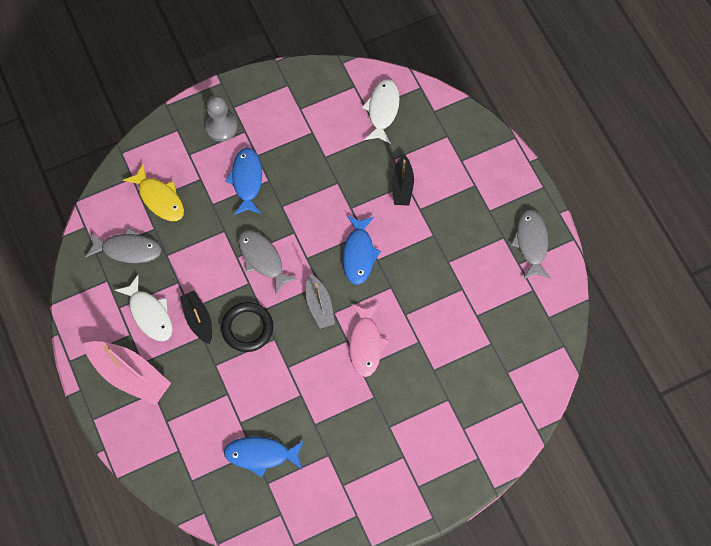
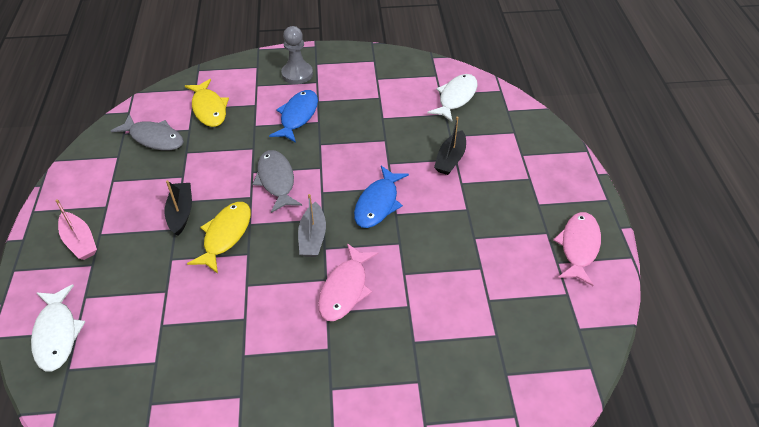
camera: 20 degrees right, 20 degrees down
pink boat [84,341,171,405] -> pink boat [55,199,97,260], size x0.61
white fish [115,275,172,341] -> white fish moved to [31,284,85,371]
black ring [221,302,273,352] -> yellow fish [187,202,251,274]
blue fish [224,437,304,477] -> none
grey fish [511,209,551,279] -> pink fish [553,212,601,286]

